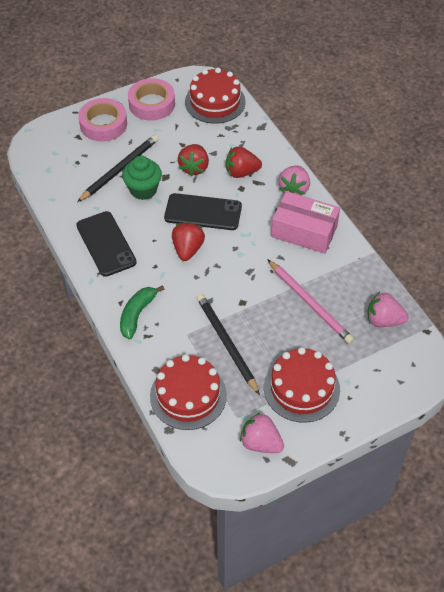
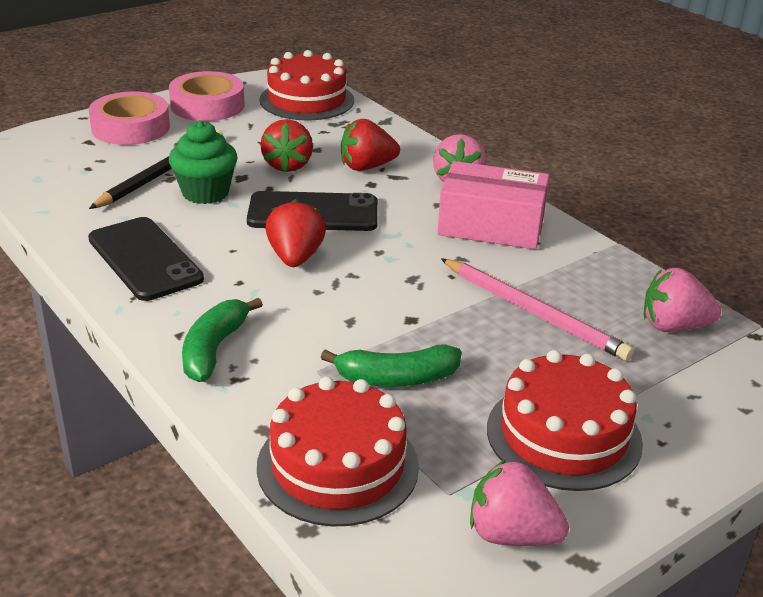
camera: 10 degrees left, 20 degrees down
black pencil [197,294,260,395] -> green banana [321,345,462,387]

